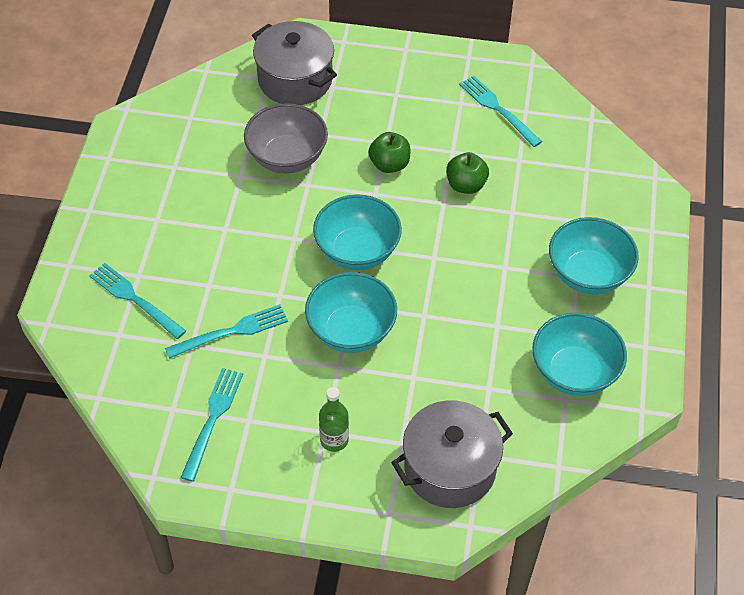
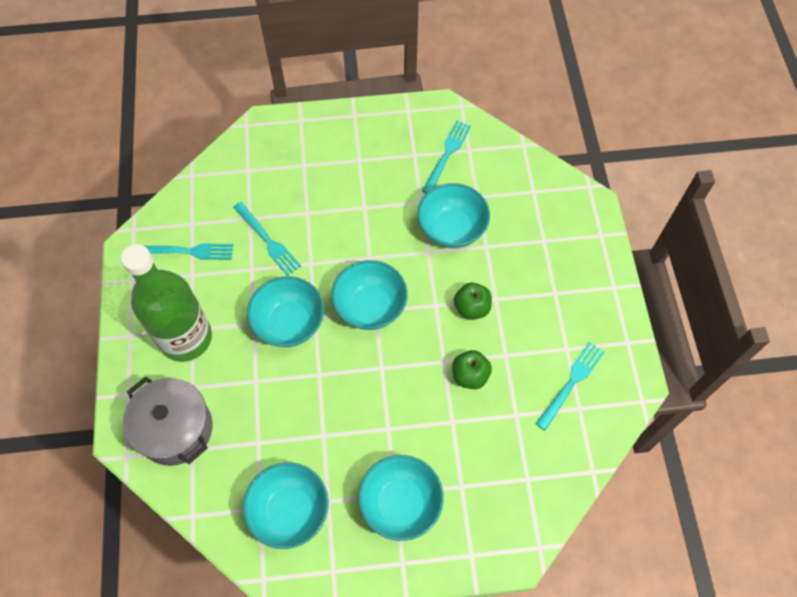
camera: 75 degrees right, 10 degrees up
turquoise fork [89,263,186,339] -> turquoise fork moved to [422,121,471,193]
grey bowl [244,103,328,173] -> turquoise bowl [417,183,490,248]
grey pot [252,21,337,105] -> none
green bottle [319,387,349,452] -> green bottle [121,244,212,362], size x2.38

